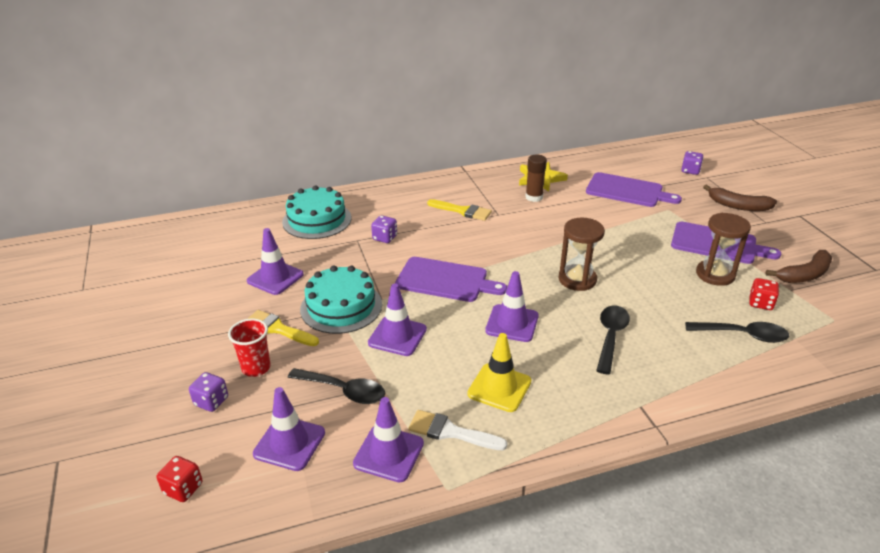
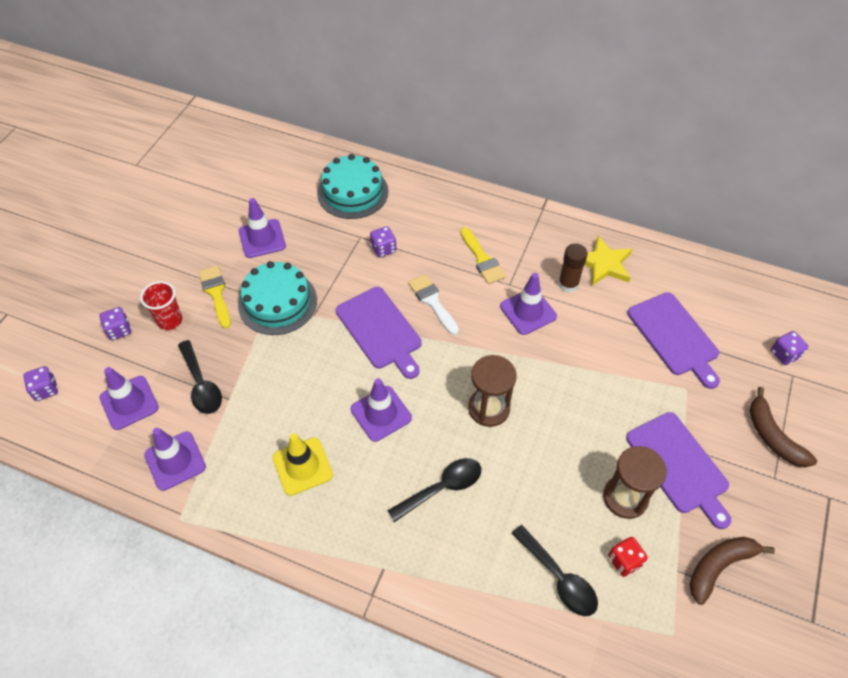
camera: 40 degrees right, 20 degrees up
red dice [157,456,202,502] -> purple dice [23,366,58,401]
purple traffic cone [368,284,427,356] -> purple traffic cone moved to [500,273,557,335]
white brush [408,410,507,450] -> white brush moved to [408,274,459,335]
brown banana [765,250,832,283] -> brown banana turned 135 degrees clockwise [690,537,775,605]

